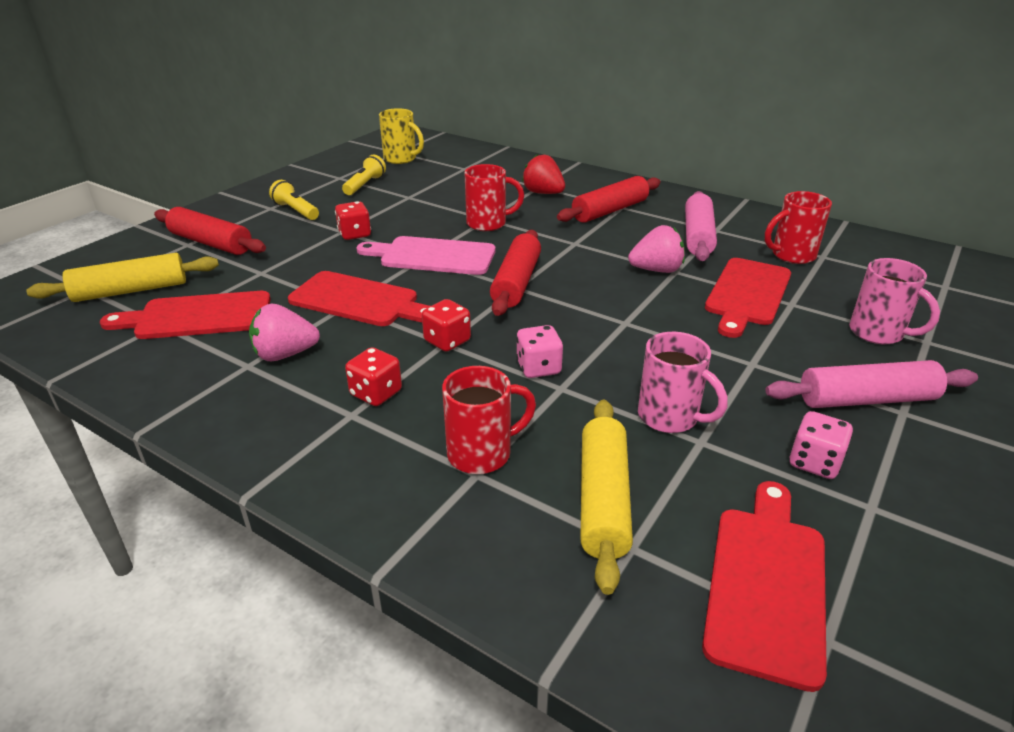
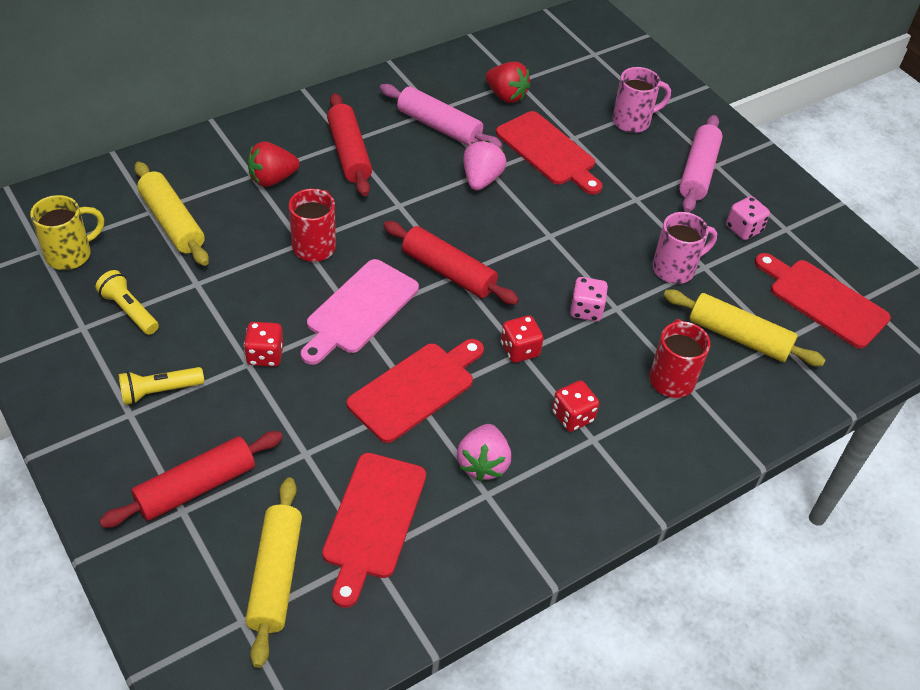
camera: 70 degrees left, 15 degrees up
red mug [765,191,832,264] -> red strawberry [486,62,530,103]
none -> yellow rolling pin [134,161,209,266]

